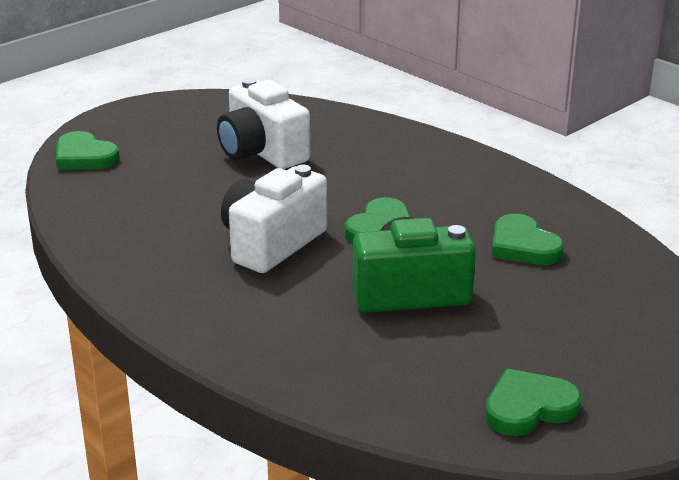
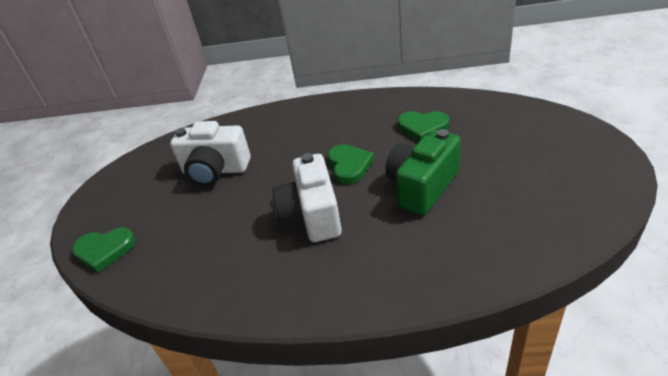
camera: 40 degrees left, 10 degrees up
green heart [485,369,581,436] -> none

